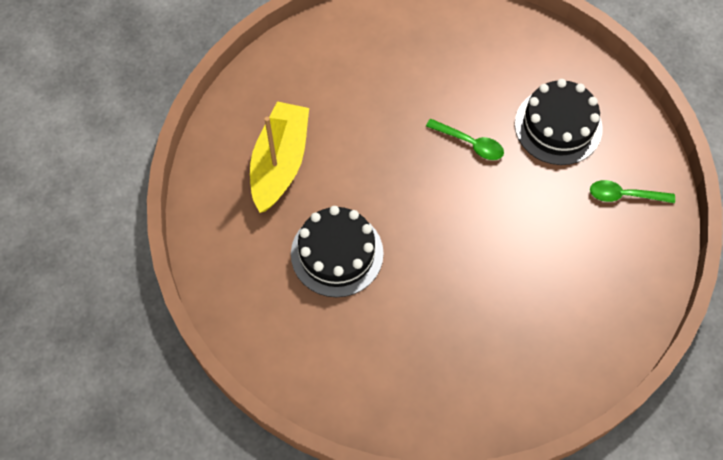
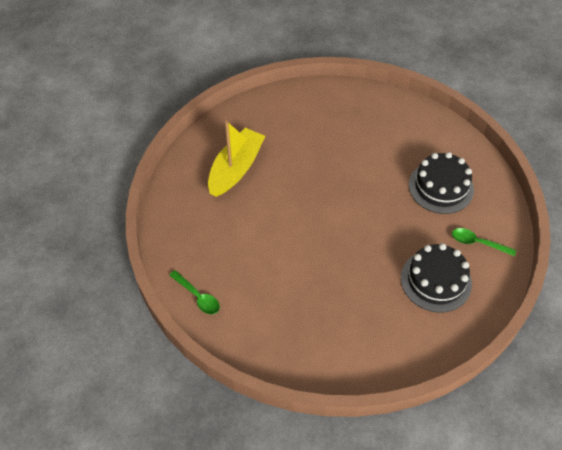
camera: 15 degrees right, 10 degrees down
black cake [291,206,384,297] -> black cake moved to [401,243,472,313]
green spoon [426,119,504,160] -> green spoon moved to [169,270,220,315]

